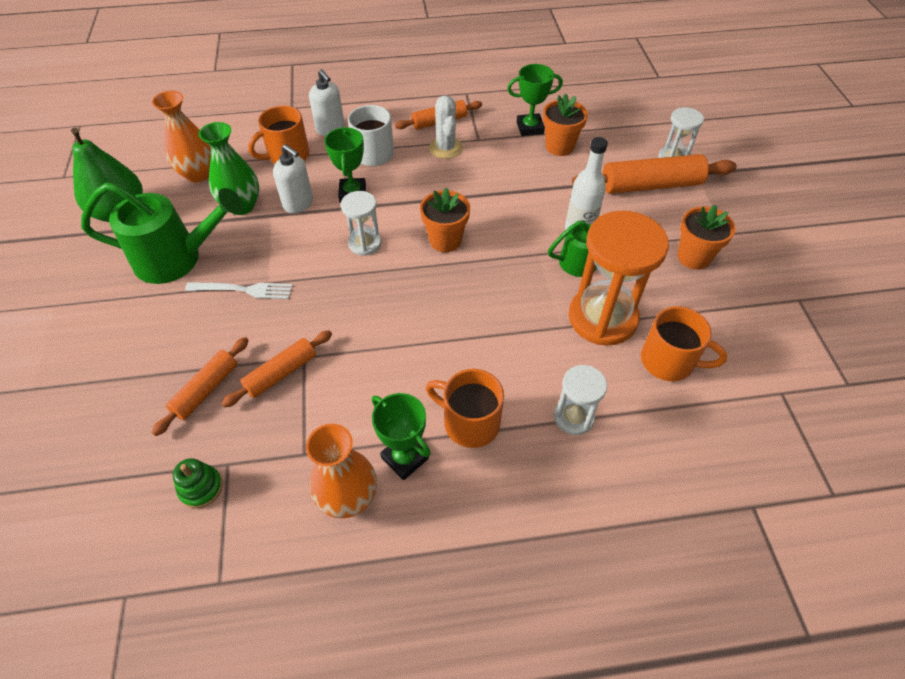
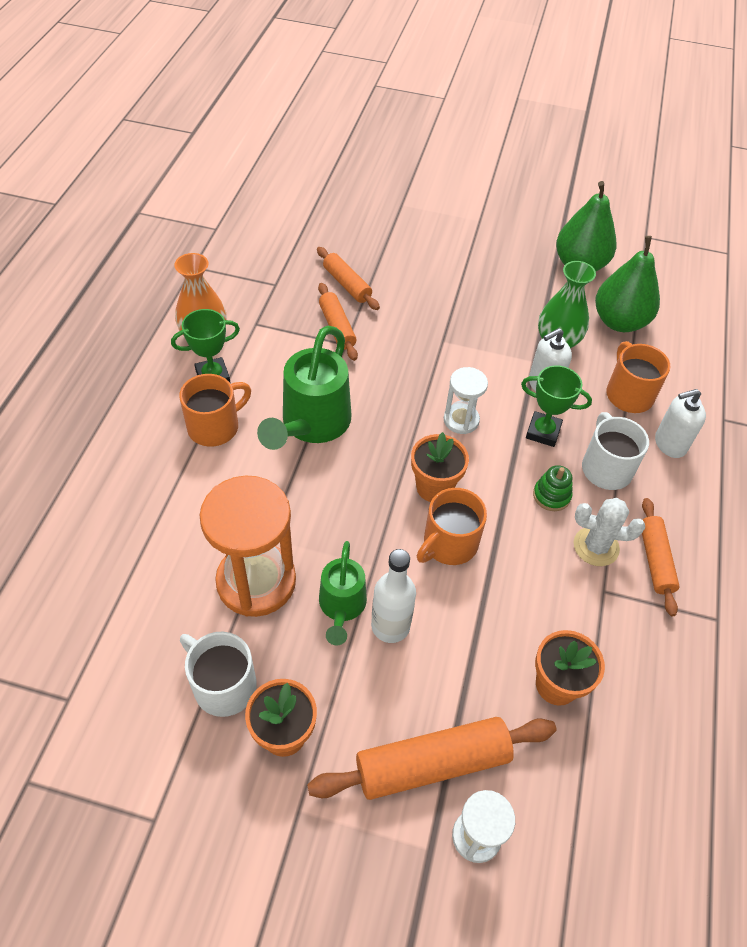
camera: 110 degrees right, 0 degrees up
green watering can [81,183,244,284] -> green watering can moved to [257,326,351,450]
orange vase [152,91,211,182] -> green pear [595,236,660,332]
green stacking toy [173,458,223,508] -> green stacking toy moved to [533,465,573,511]
white fork [185,282,293,299] -> none
green trophy [507,64,563,136] -> none
white hourglass [554,365,607,435] -> none
orange rolling pin [572,154,737,194] -> orange rolling pin turned 60 degrees clockwise [307,717,557,800]
orange mug [641,306,727,381] -> orange mug moved to [417,488,487,565]
none -> white mug [180,632,257,717]

